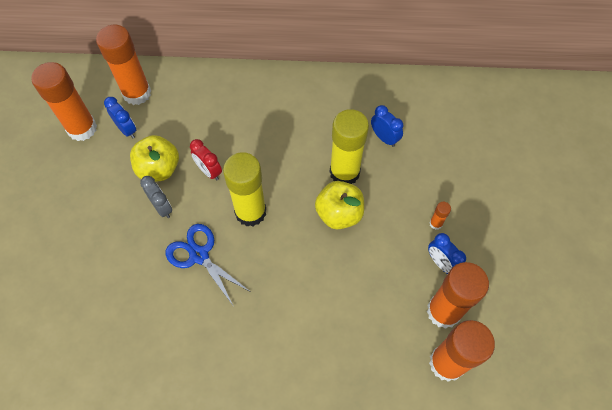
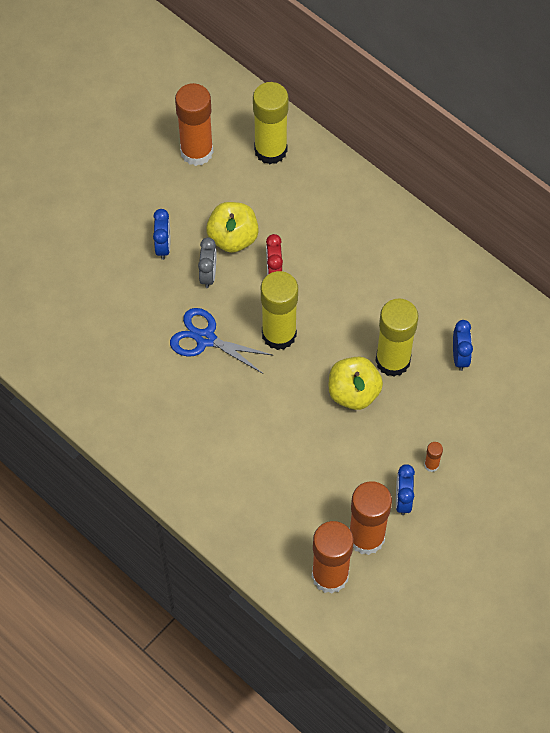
camera: 40 degrees right, 0 degrees up
orange glue stick [96,25,151,105] -> yellow glue stick [253,82,289,164]
blue clock [104,97,136,138] -> blue clock moved to [153,209,170,260]
blue scissors [166,224,251,307] -> blue scissors turned 60 degrees counterclockwise [170,308,272,374]

